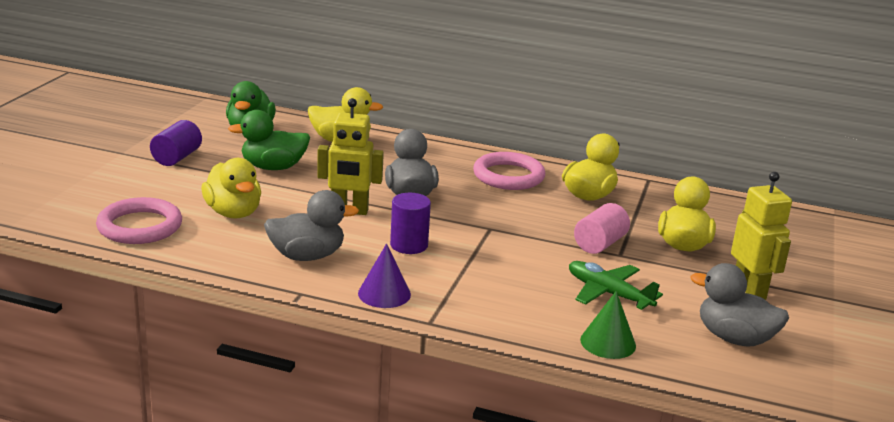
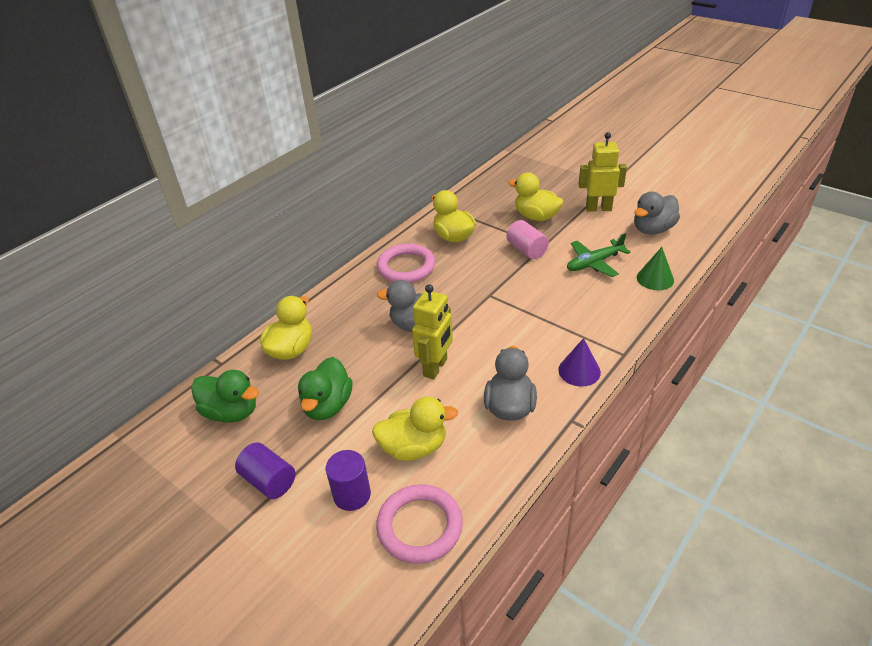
camera: 65 degrees left, 15 degrees up
purple cylinder [390,193,431,254] -> purple cylinder moved to [326,450,371,511]

